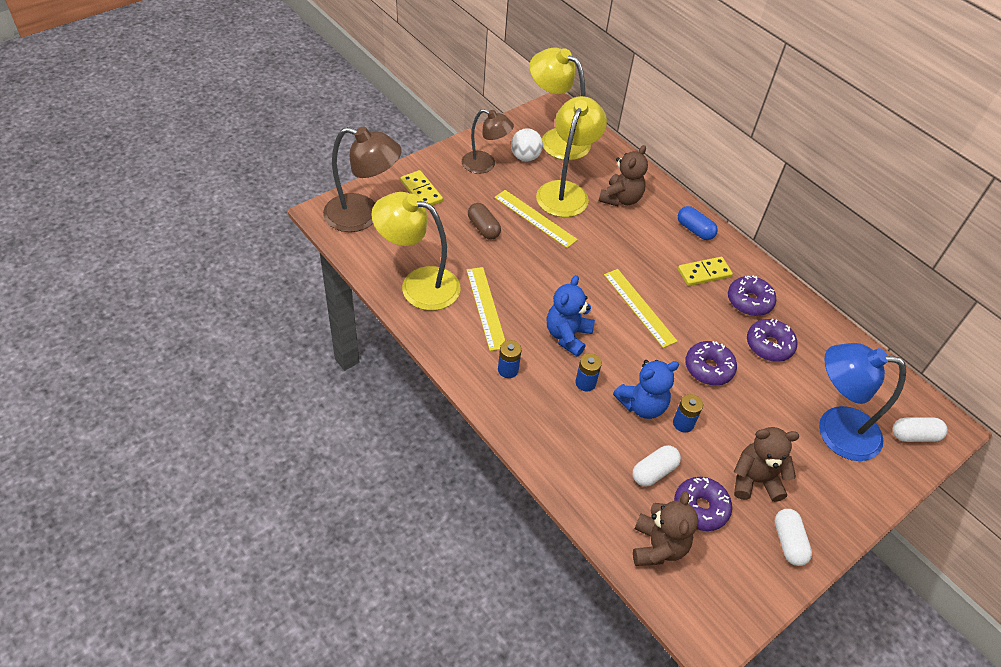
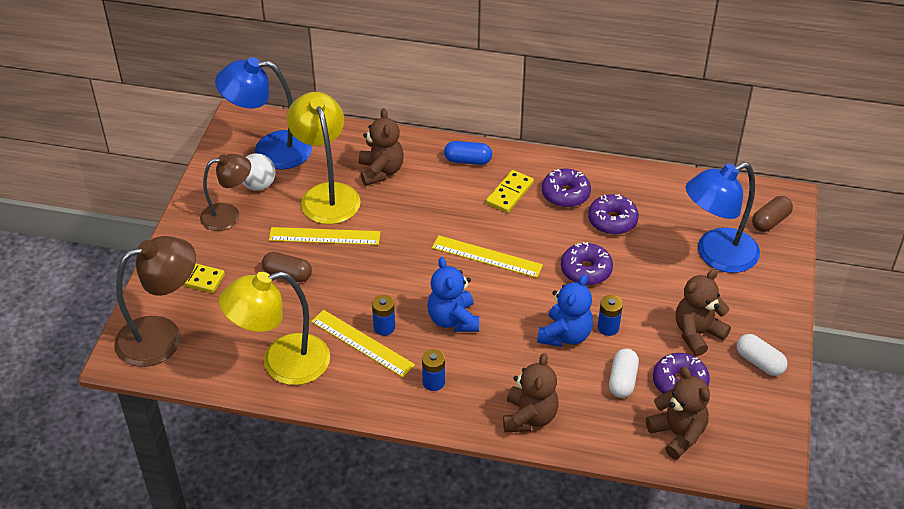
camera: 35 degrees left, 5 degrees down
yellow lamp [529,47,591,160] -> blue lamp [215,57,312,170]
blue battery [575,353,602,391] -> blue battery moved to [372,295,395,336]
white capsule [893,417,948,442] -> brown capsule [752,196,793,232]
none -> brown teddy bear [503,353,559,432]

